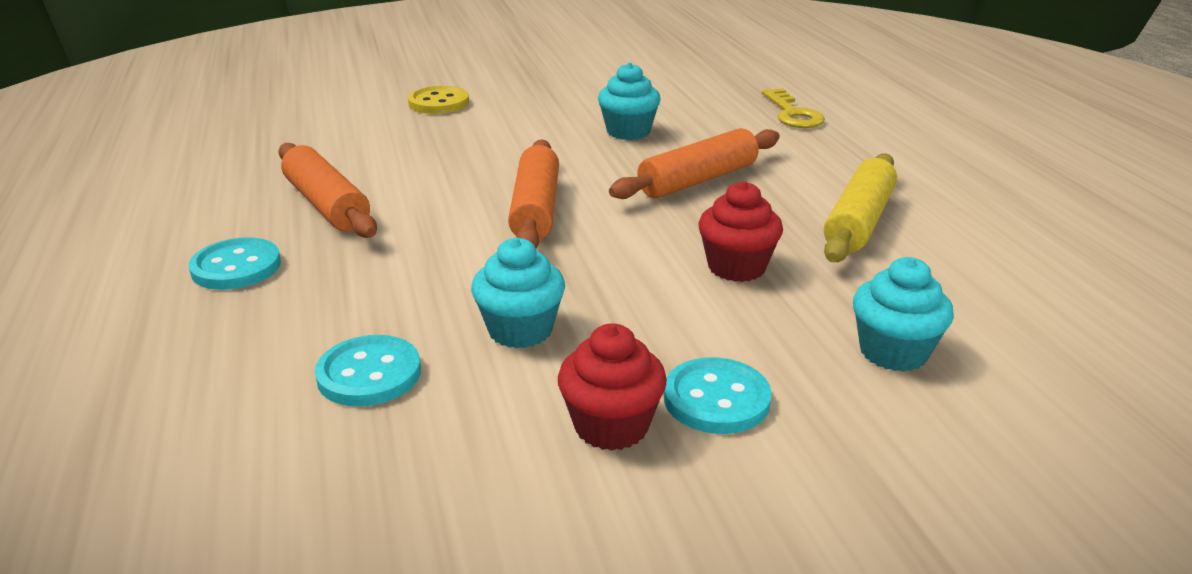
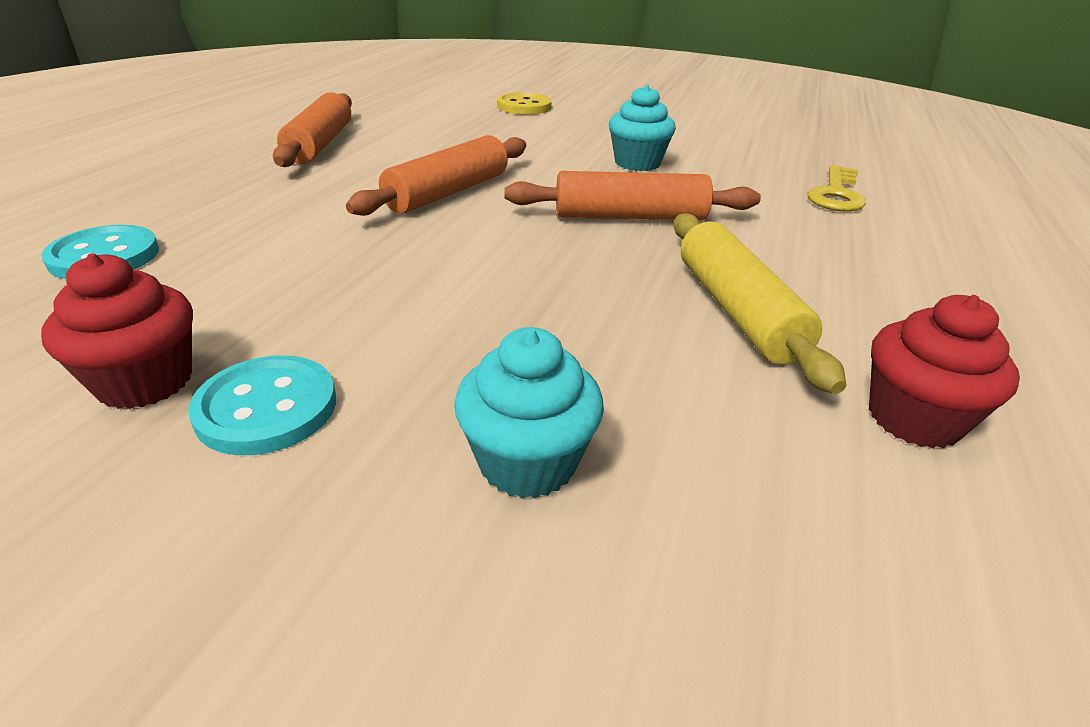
camera: 35 degrees right, 5 degrees up
turquoise button [188,237,281,290] -> none
turquoise cupcake [471,237,565,348] -> none
red cupcake [698,181,783,282] -> red cupcake moved to [869,295,1020,449]
yellow rolling pin [824,153,897,262] -> yellow rolling pin turned 75 degrees counterclockwise [674,213,847,394]

